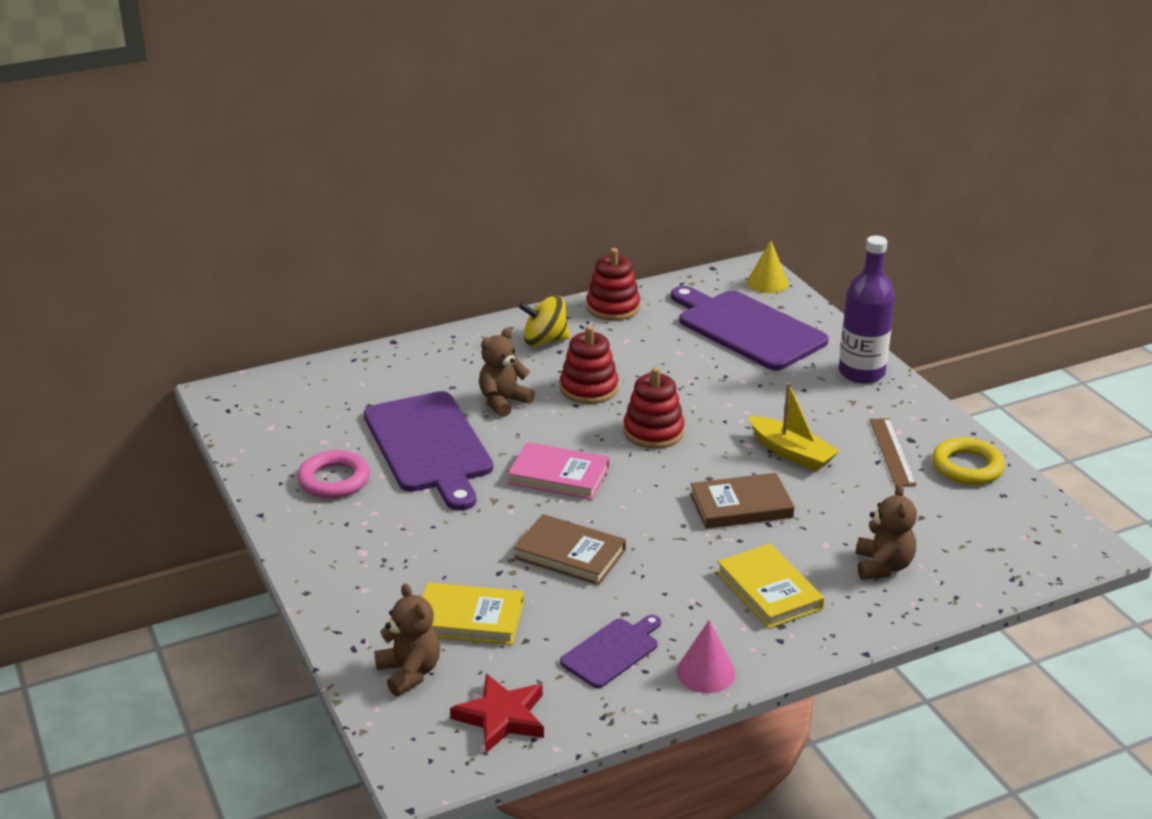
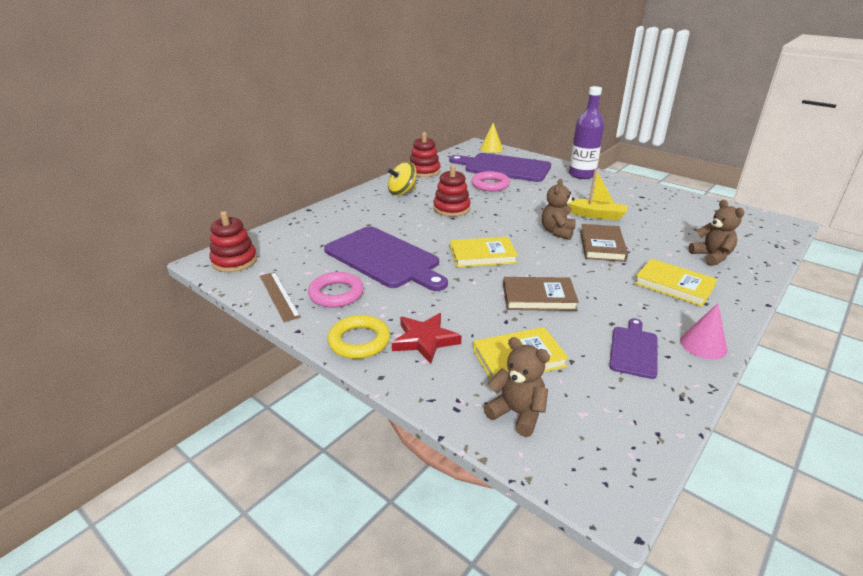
camera: 25 degrees left, 0 degrees up
red star [450,674,544,753] -> red star moved to [392,313,461,364]
brown teddy bear [479,328,535,417] -> brown teddy bear moved to [542,179,576,240]
pink book [508,442,609,500] -> yellow book [450,237,518,267]
red stacking toy [624,367,685,449] -> red stacking toy moved to [209,211,257,272]
brown book [690,473,795,529] -> brown book turned 45 degrees counterclockwise [580,224,628,262]
brown ruler [870,418,917,486] -> brown ruler moved to [260,272,301,322]
yellow ring [932,437,1005,485] -> yellow ring moved to [327,315,390,359]
none -> pink ring [471,171,510,191]

